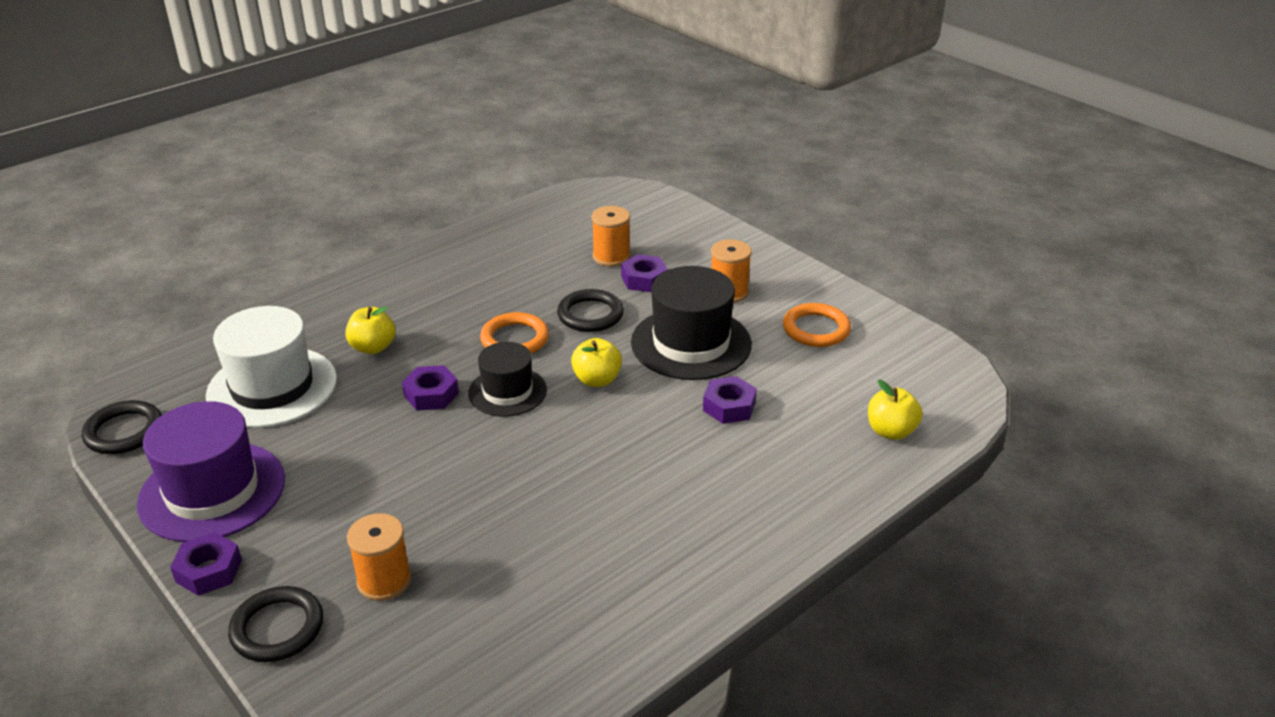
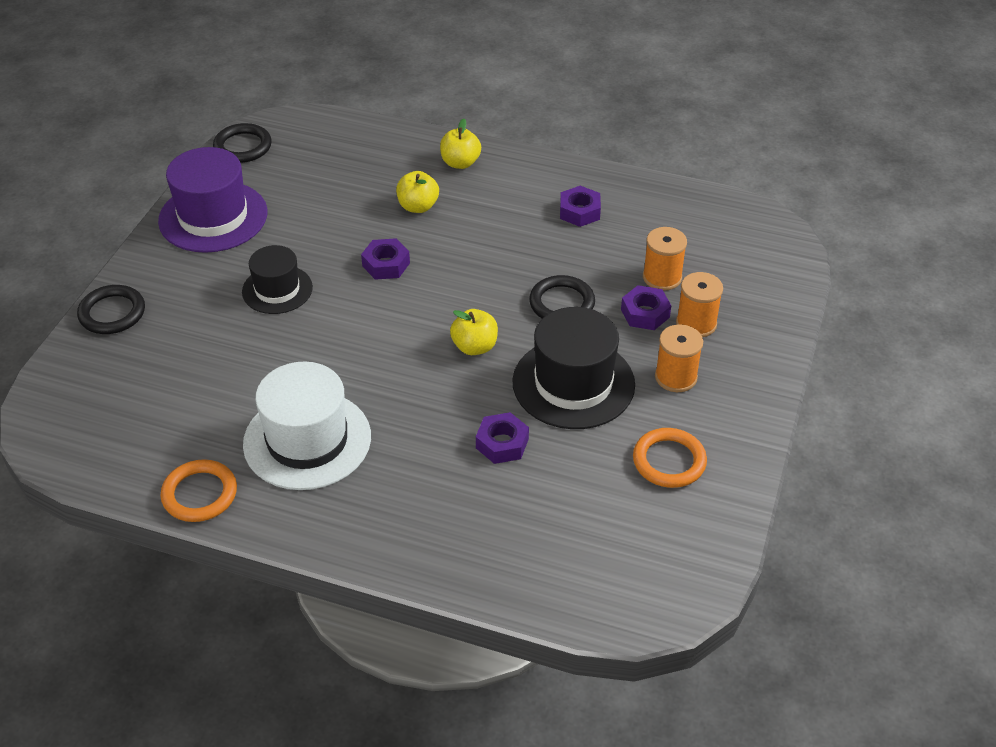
camera: 60 degrees right, 10 degrees up
purple nut [170,532,242,596] -> purple nut moved to [560,186,601,227]
white hat [206,306,337,428] -> white hat moved to [243,362,371,490]
orange spool [347,513,411,601] -> orange spool moved to [676,272,723,337]
black hat [468,342,547,417] -> black hat moved to [242,245,313,314]
orange ring [480,312,549,354] -> orange ring moved to [161,459,237,522]
yellow apple [868,380,922,440] -> yellow apple moved to [440,119,481,169]

